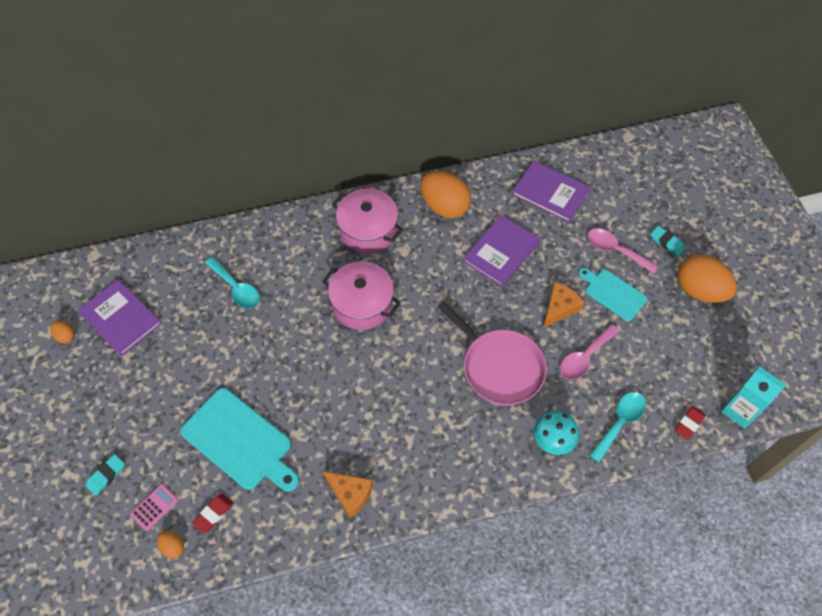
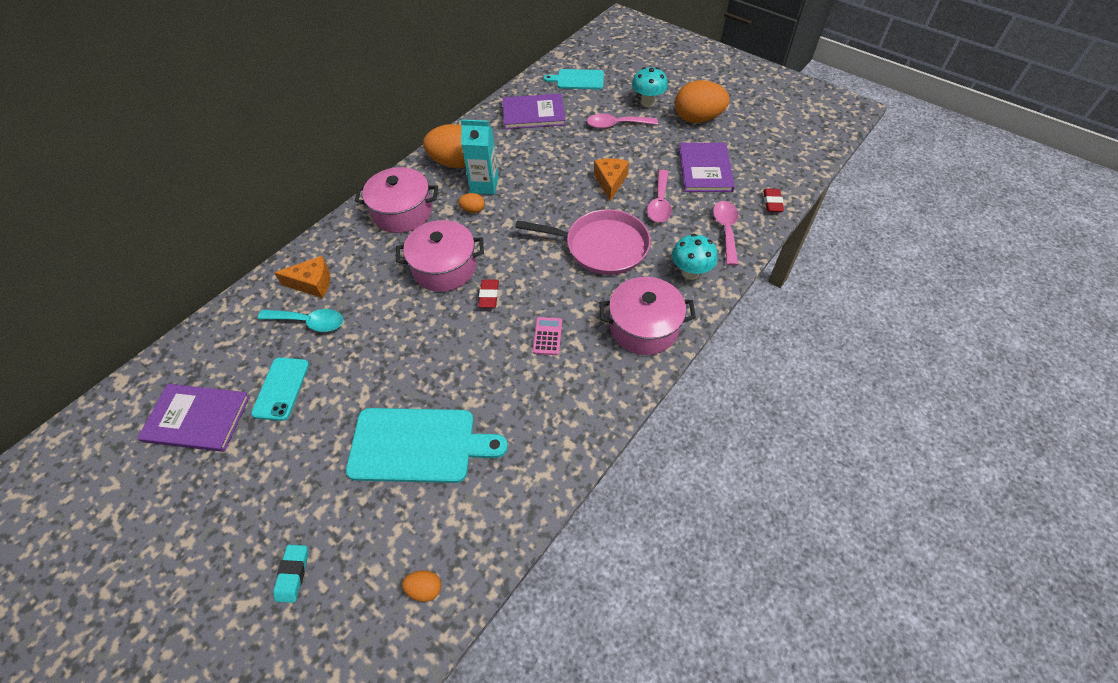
camera: 35 degrees left, 5 degrees down
orange egg [50,321,75,344] -> orange egg moved to [458,193,485,213]
pink calculator [130,484,178,531] -> pink calculator moved to [533,317,562,355]
red eraser [192,494,234,533] -> red eraser moved to [478,279,499,308]
orange cheese [323,472,373,518] -> orange cheese moved to [274,256,330,298]
purple book [463,215,540,287] -> purple book moved to [679,143,735,192]
turquoise cutting board [579,268,648,321] -> turquoise cutting board moved to [544,69,604,90]
turquoise spoon [589,392,646,463] -> pink spoon [713,201,738,265]
turquoise eraser [651,226,685,256] -> turquoise mushroom [632,67,668,107]
turquoise carton [721,366,786,429] -> turquoise carton moved to [461,119,499,195]
none -> turquoise phone [251,357,309,421]
none -> pink pot [599,277,696,355]

